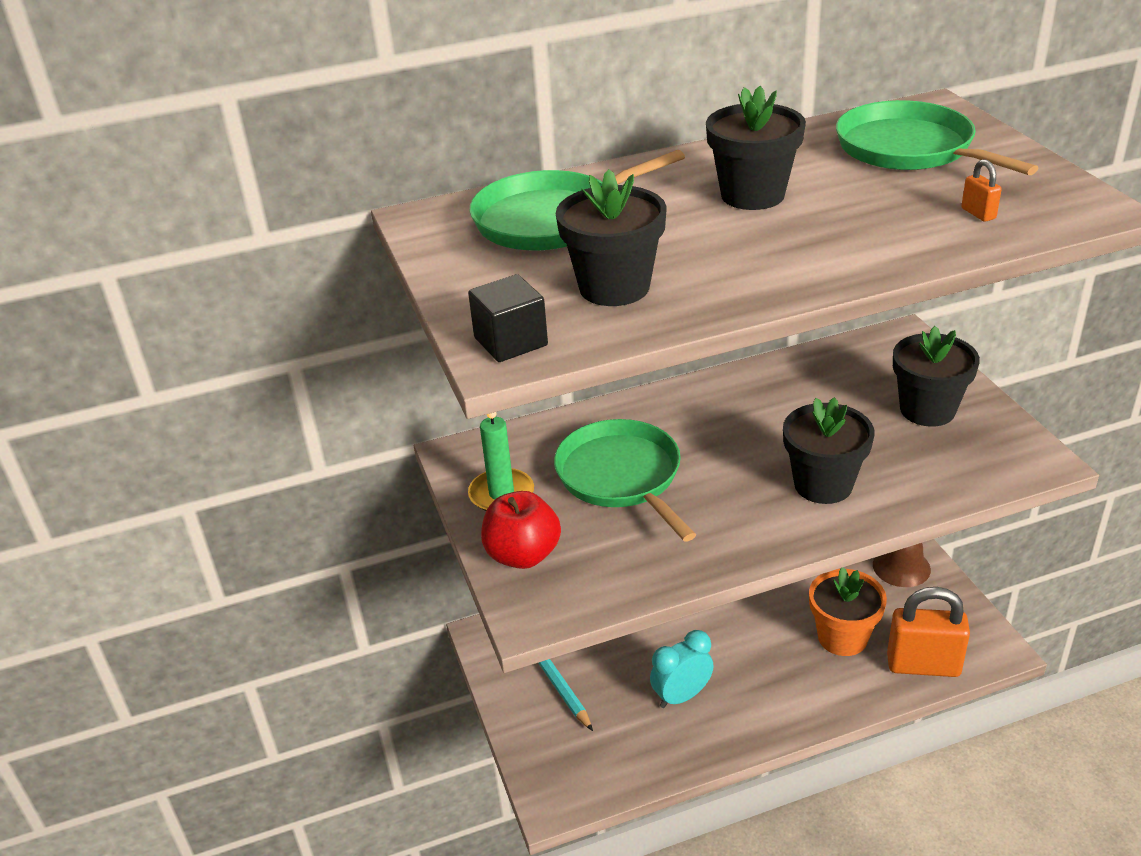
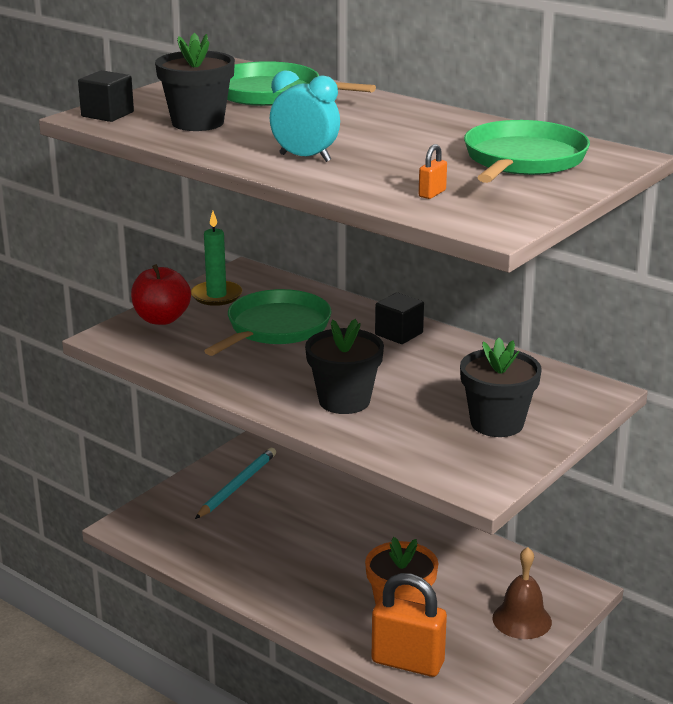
camera: 55 degrees right, 10 degrees down
turquoise clock [650,630,714,708] -> turquoise clock moved to [270,70,340,162]
black flower pot [706,86,806,210] -> none
orange padlock [887,587,970,677] -> orange padlock turned 45 degrees counterclockwise [372,573,447,677]
none -> black cube [375,292,424,344]

